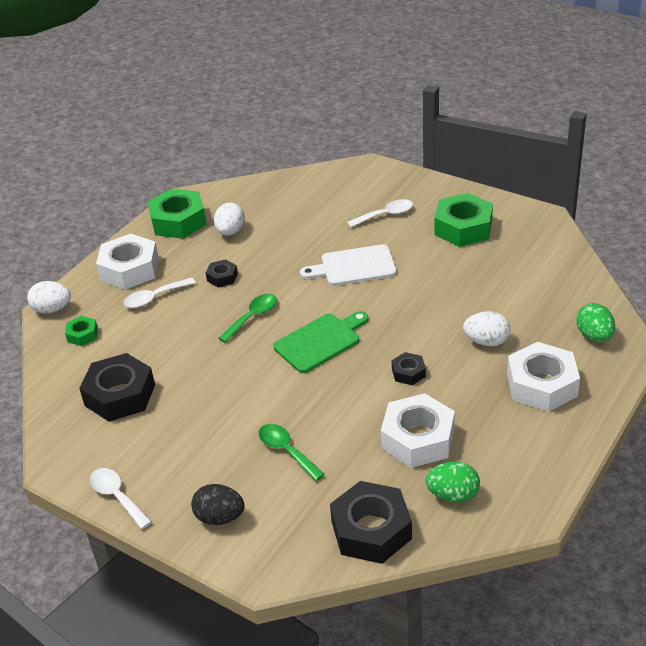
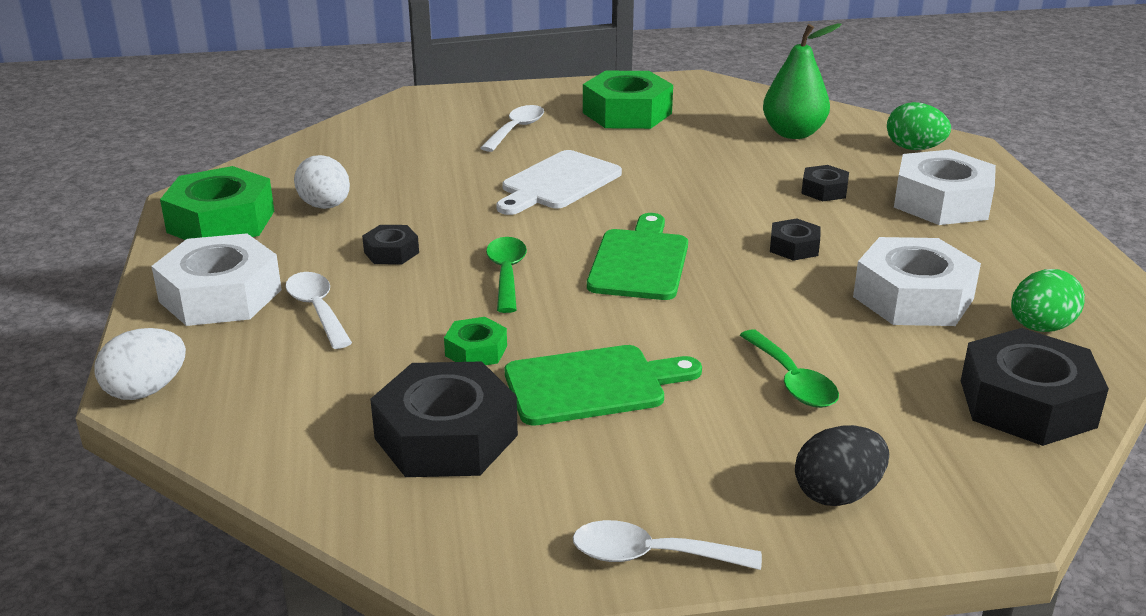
camera: 45 degrees left, 10 degrees down
green nut [65,316,98,346] -> green nut moved to [444,317,507,365]
white spoon [123,278,196,308] -> white spoon turned 135 degrees clockwise [285,272,352,349]
green spoon [259,424,325,481] -> green spoon turned 120 degrees counterclockwise [740,330,839,408]
white egg [463,311,510,346] -> black nut [801,165,849,201]
none -> green cutting board [505,345,702,426]
none -> green pear [763,23,842,139]

